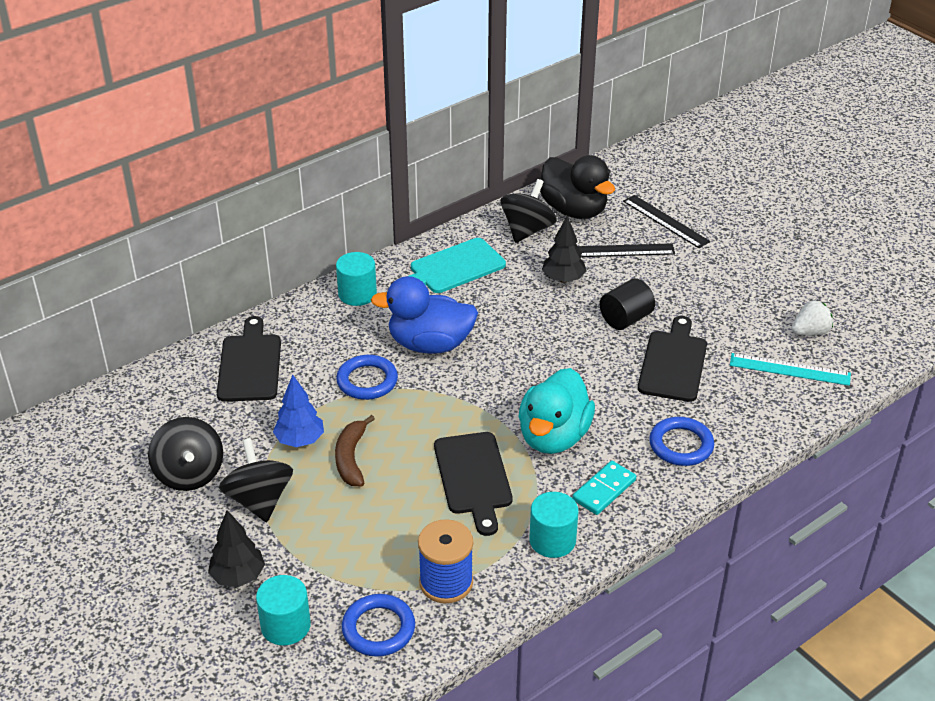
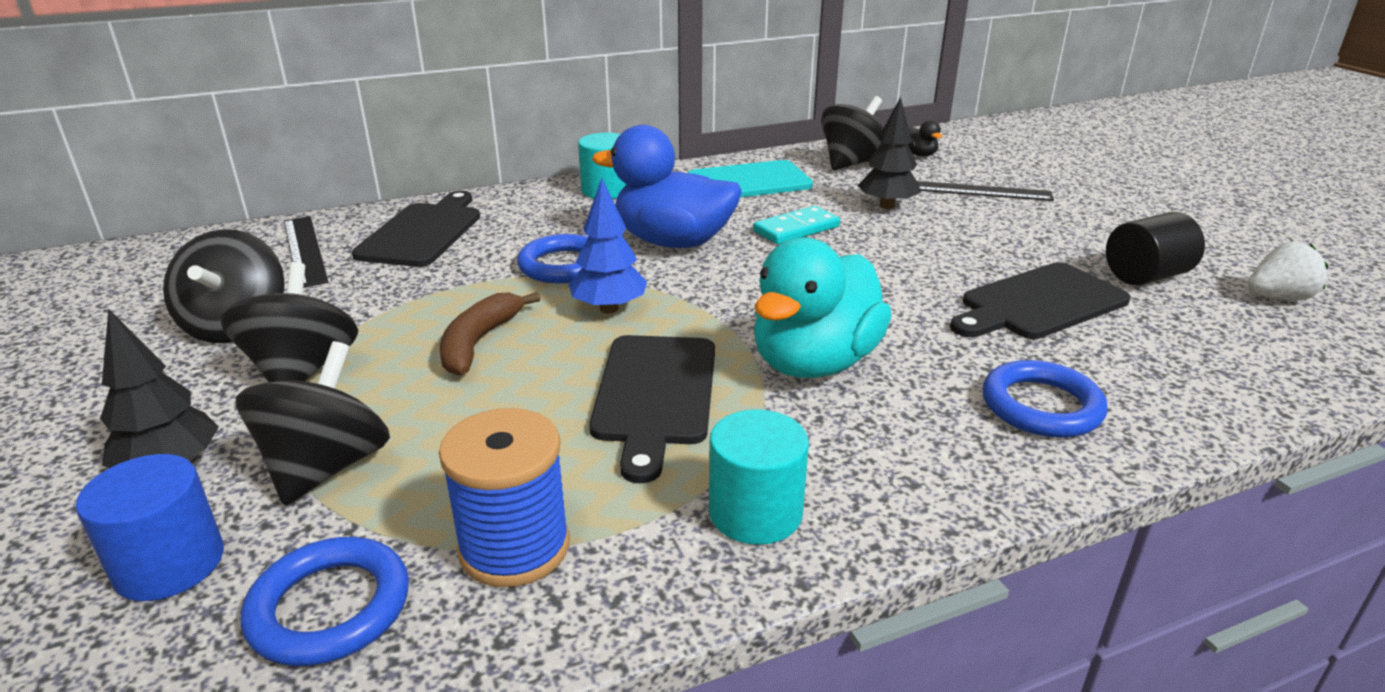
camera: 15 degrees right, 10 degrees down
turquoise cylinder [256,575,311,645] -> blue cylinder [76,454,224,601]
blue tree [273,375,324,447] -> blue tree moved to [569,179,647,313]
black duck [540,155,615,219] -> black duck [908,120,942,157], size x0.41
turquoise domino [572,461,636,515] -> turquoise domino moved to [753,206,840,244]
black cylinder [600,278,655,330] -> black cylinder moved to [1106,212,1205,285]
black ruler [623,195,710,248] -> black ruler moved to [284,216,328,288]
black cutting board [638,316,707,402] -> black cutting board turned 150 degrees counterclockwise [950,262,1130,339]
turquoise ruler [730,353,851,386] -> none
none -> black spinning top [236,341,390,505]

